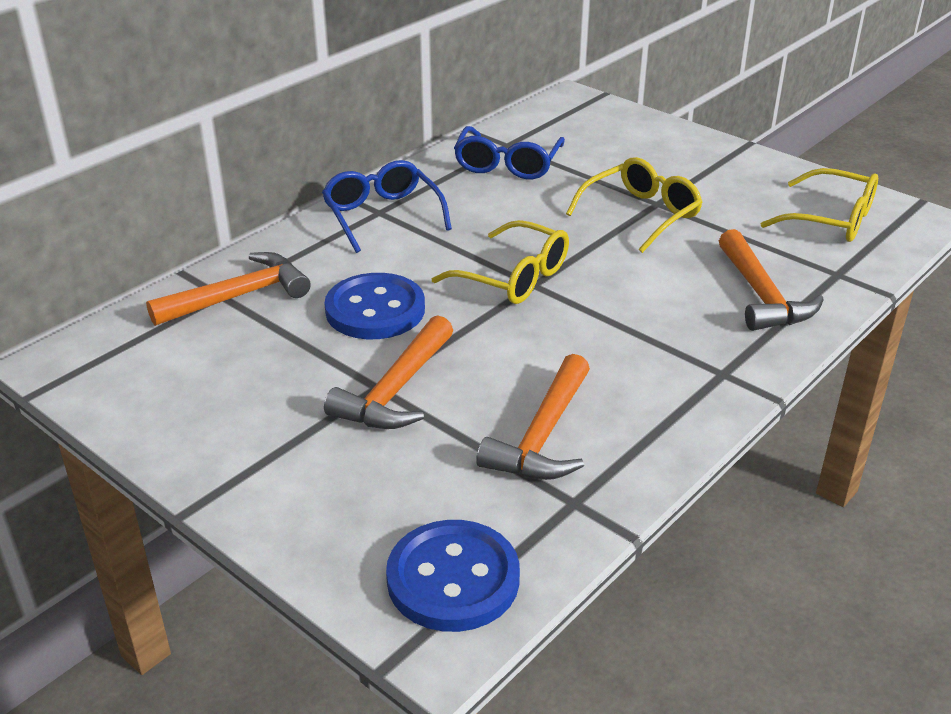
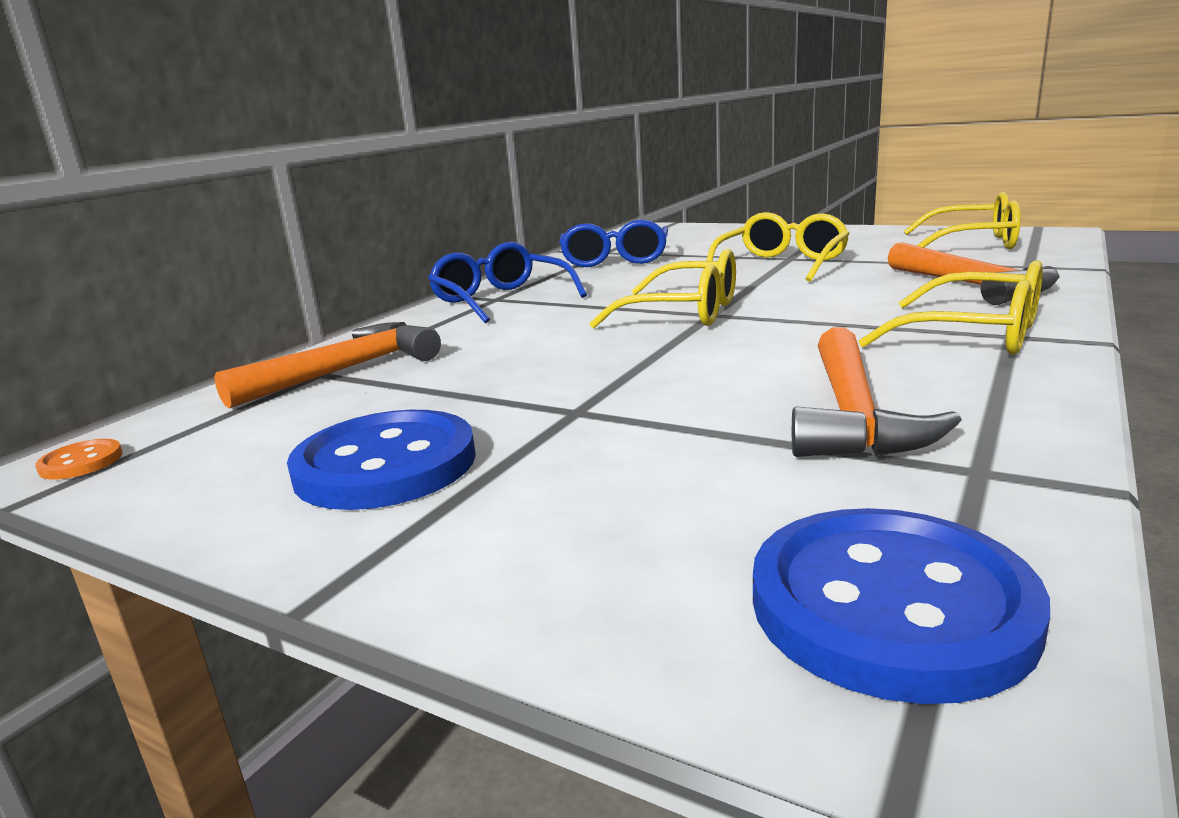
camera: 10 degrees left, 15 degrees down
blue button [324,273,425,339] -> blue button moved to [287,410,476,510]
orange hammer [324,315,453,429] -> none
none -> orange button [35,439,123,480]
none -> yellow glasses [859,260,1043,355]

